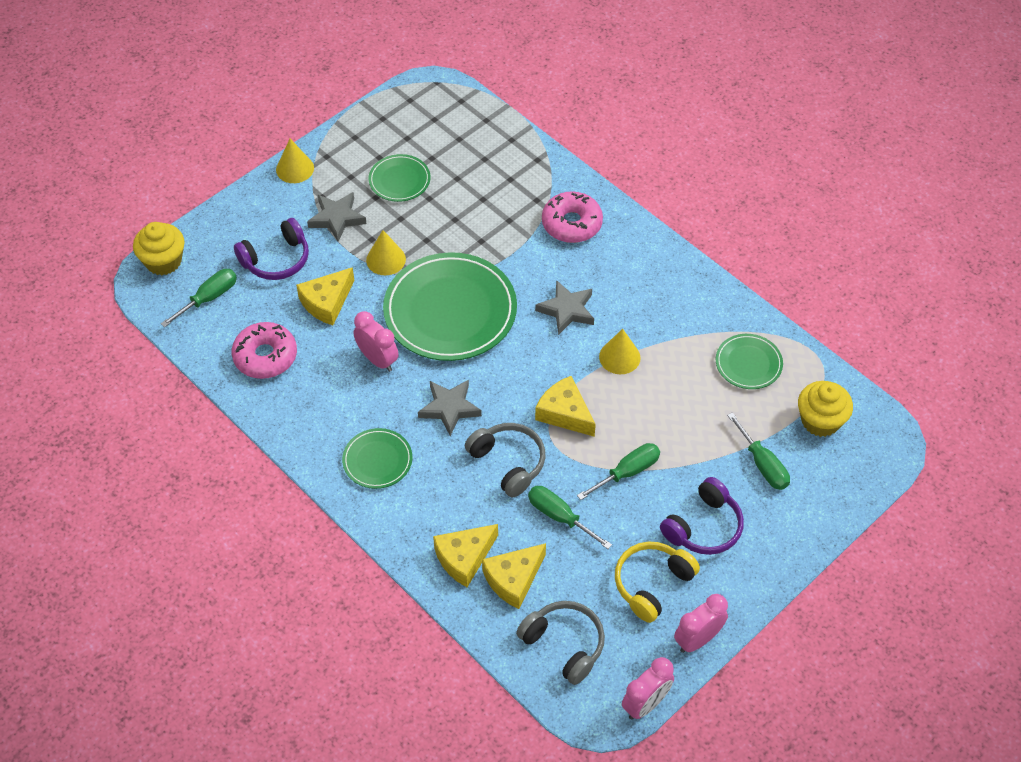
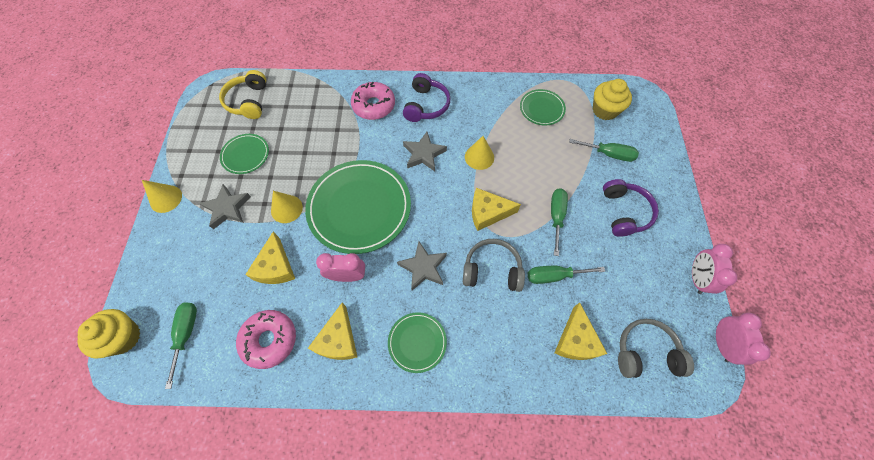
camera: 45 degrees left, 10 degrees up
purple headphones [234,218,309,280] -> purple headphones moved to [403,73,451,122]
yellow cheese [433,524,498,587] -> yellow cheese moved to [308,302,357,360]
yellow headphones [615,541,700,623] -> yellow headphones moved to [219,70,266,119]

